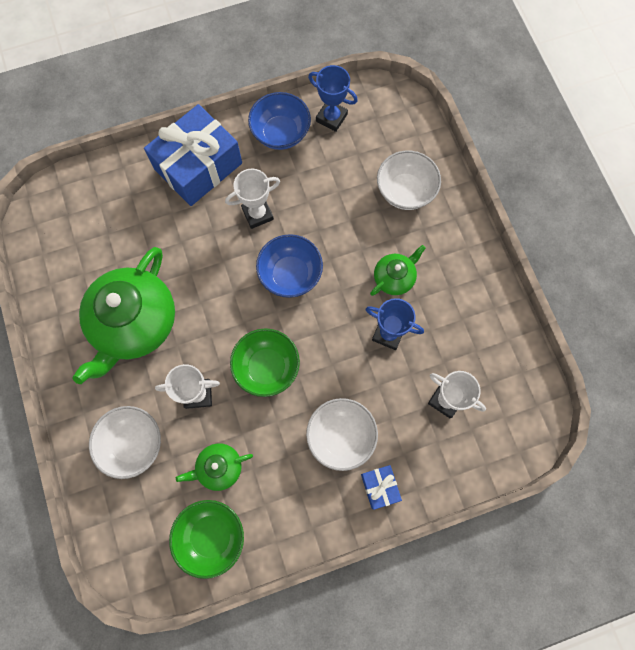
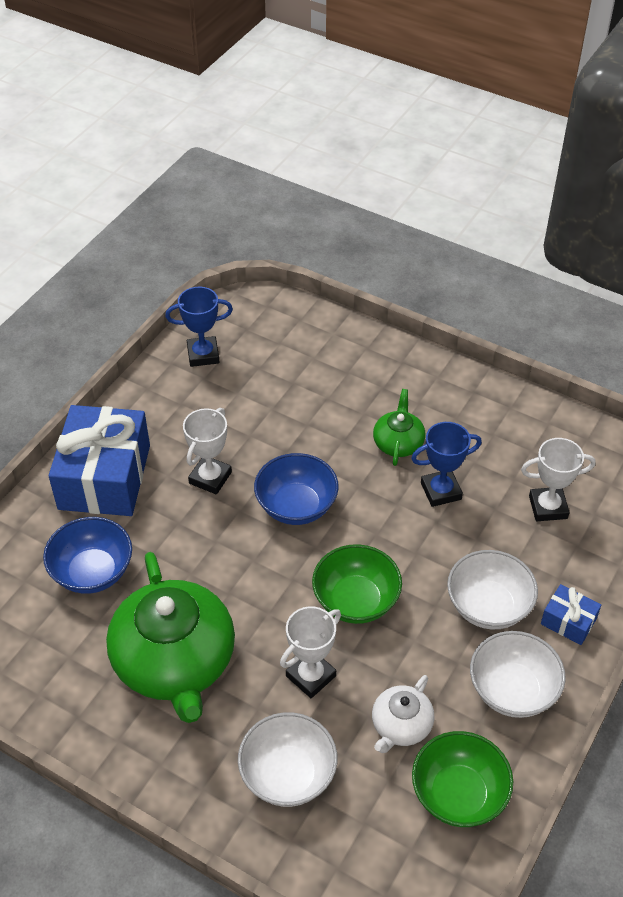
camera: 40 degrees left, 25 degrees down
green teapot [176,443,253,491] -> white teapot [372,675,435,753]
blue bowl [248,92,311,150] -> blue bowl moved to [43,517,132,594]
white bowl [377,151,441,210] -> white bowl moved to [470,631,566,718]

